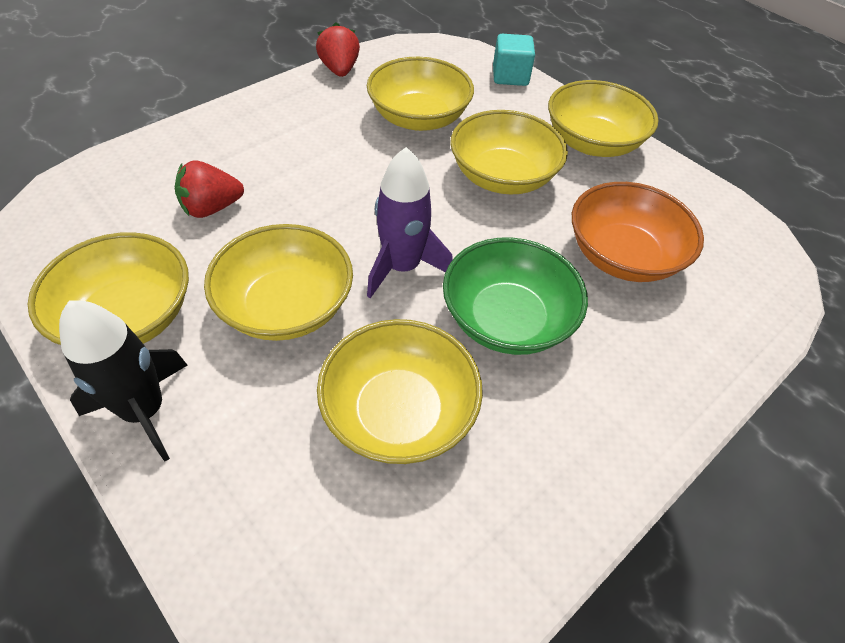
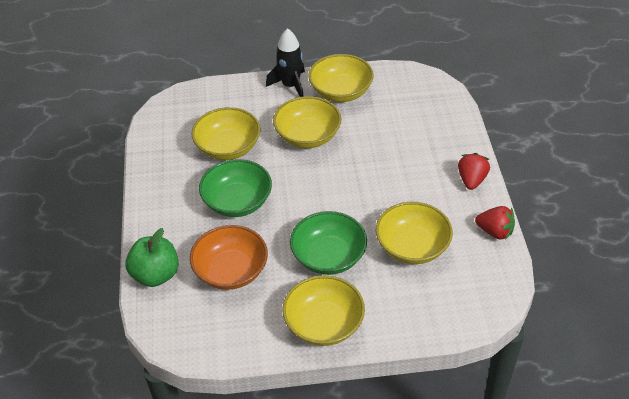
camera: 130 degrees right, 5 degrees down
red strawberry [175,161,244,218] -> red strawberry moved to [458,153,490,190]
purple rocket [367,147,453,298] -> none
yellow bowl [450,110,568,194] -> green bowl [290,211,367,275]
turquoise cube [493,34,535,86] -> none
none -> green apple [125,228,179,287]

